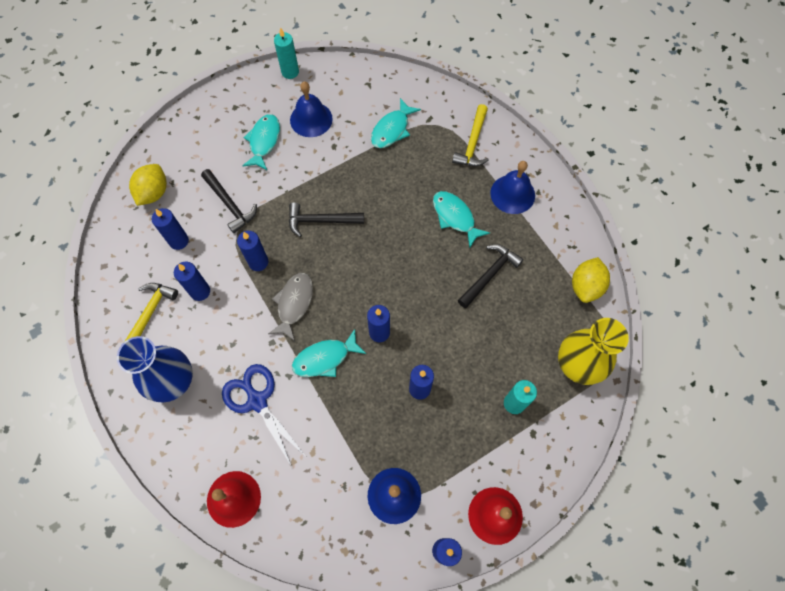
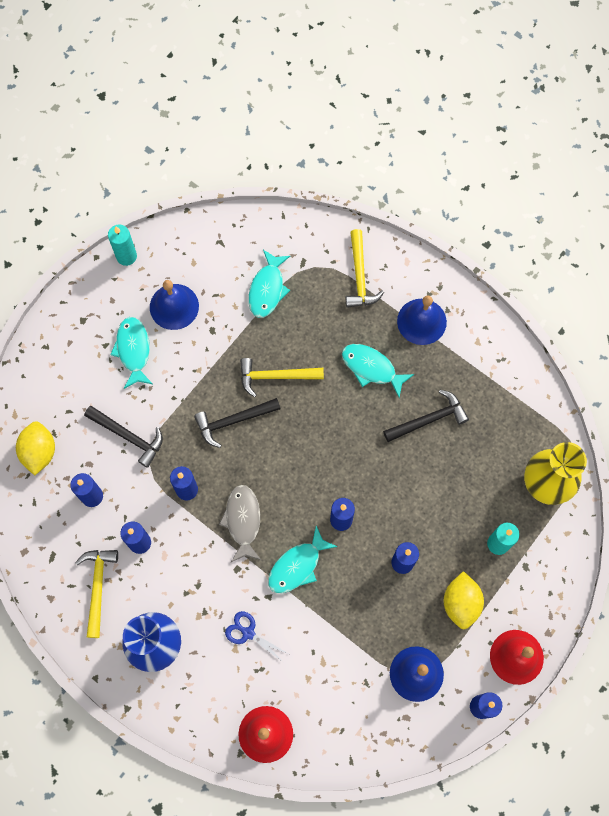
camera: 20 degrees left, 5 degrees up
blue scissors [222,364,305,467] -> blue scissors [225,611,289,662], size x0.58
black hammer [458,244,524,308] -> black hammer turned 45 degrees clockwise [383,390,469,442]
yellow lemon [572,257,610,303] -> yellow lemon moved to [444,571,484,629]
none -> yellow hammer [240,358,324,397]

